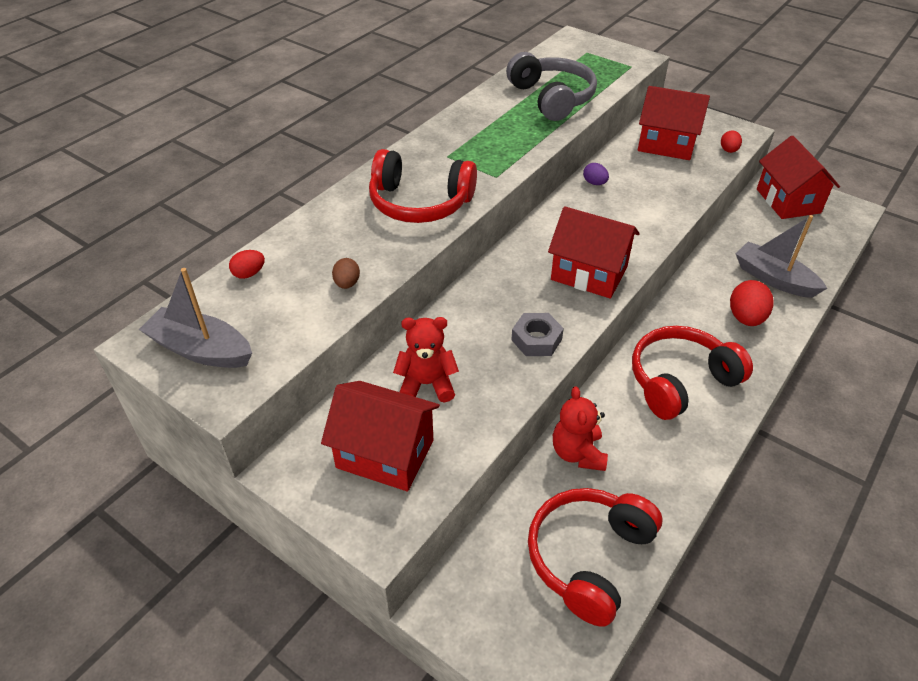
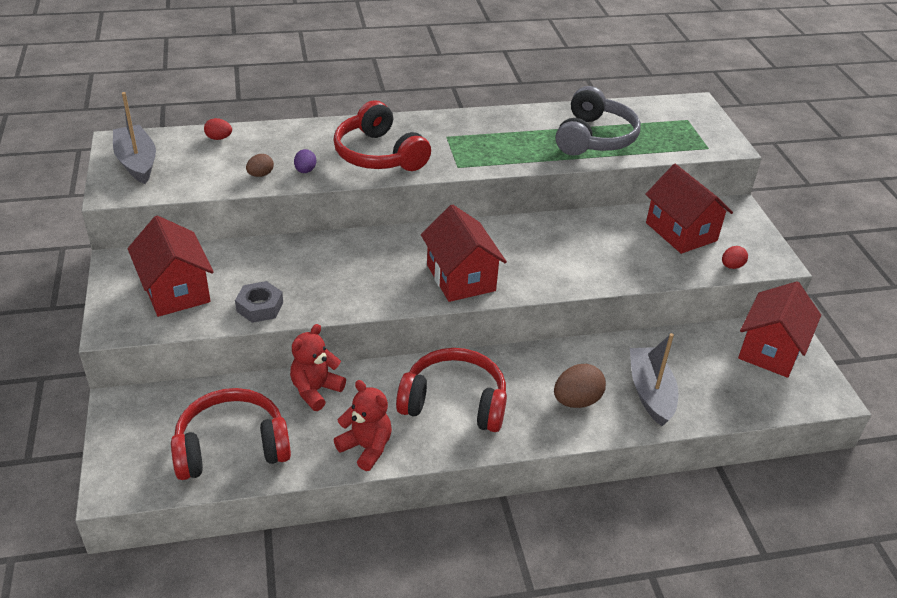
camera: 40 degrees right, 5 degrees down
red teddy bear [393,317,459,403] -> red teddy bear moved to [334,380,392,471]
grey nut [511,313,564,356] -> grey nut moved to [235,281,283,323]
purple egg [583,163,609,185] -> purple egg moved to [294,149,316,173]
red egg [730,280,773,326] -> brown egg [554,364,606,408]

